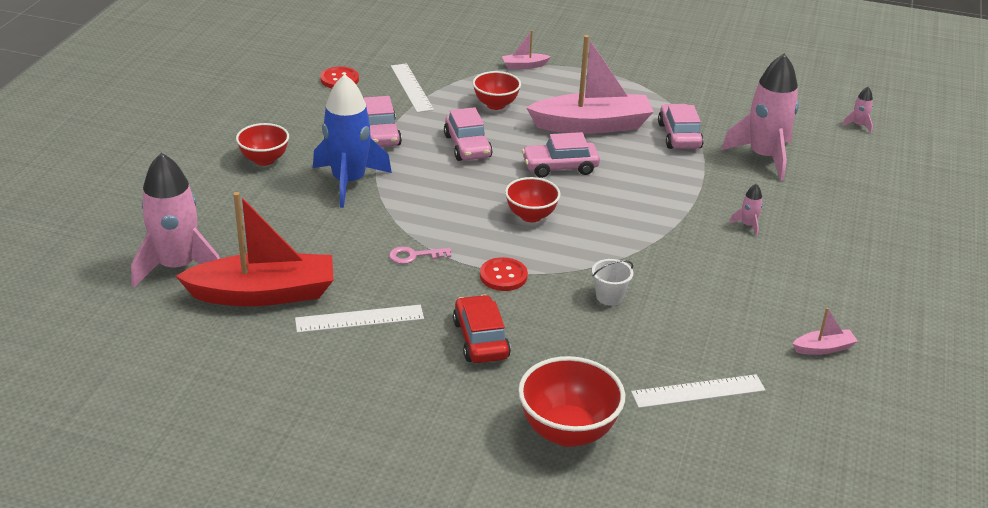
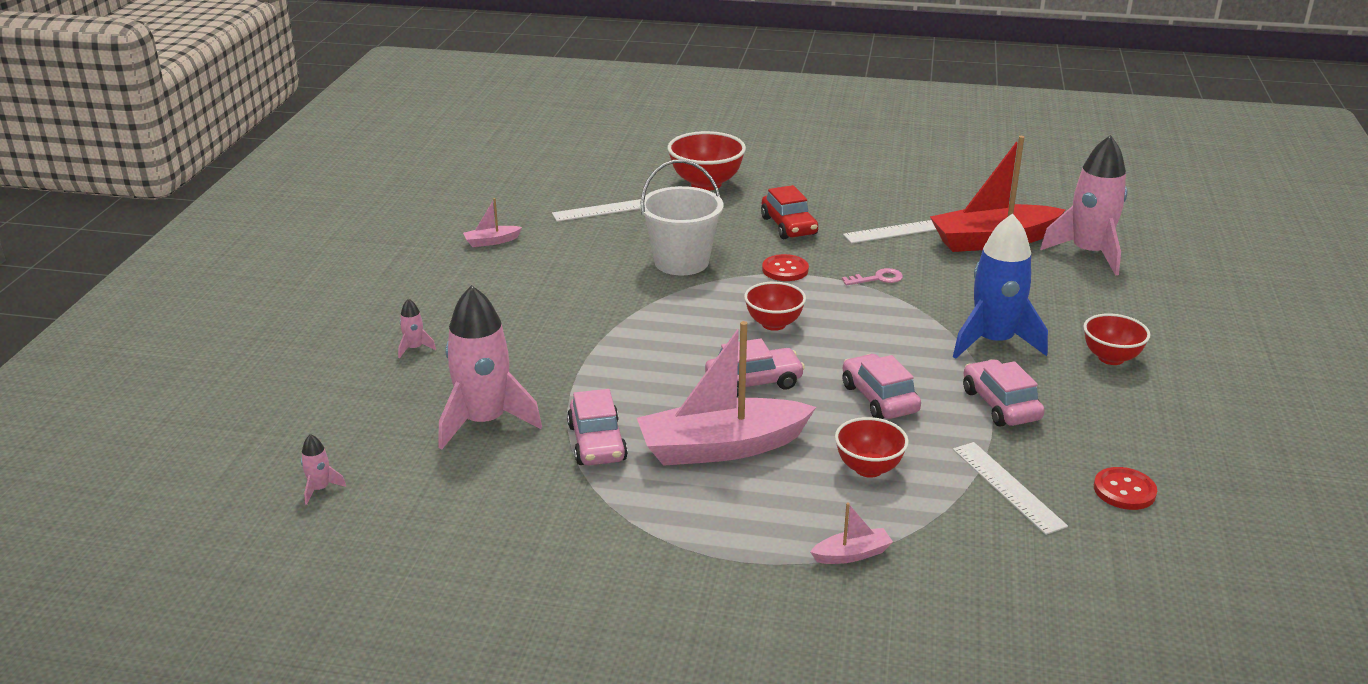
camera: 175 degrees right, 5 degrees down
white bucket [592,259,633,306] -> white bucket [640,159,724,275], size x2.11
pink rocket [729,184,763,236] -> pink rocket moved to [398,298,436,358]

